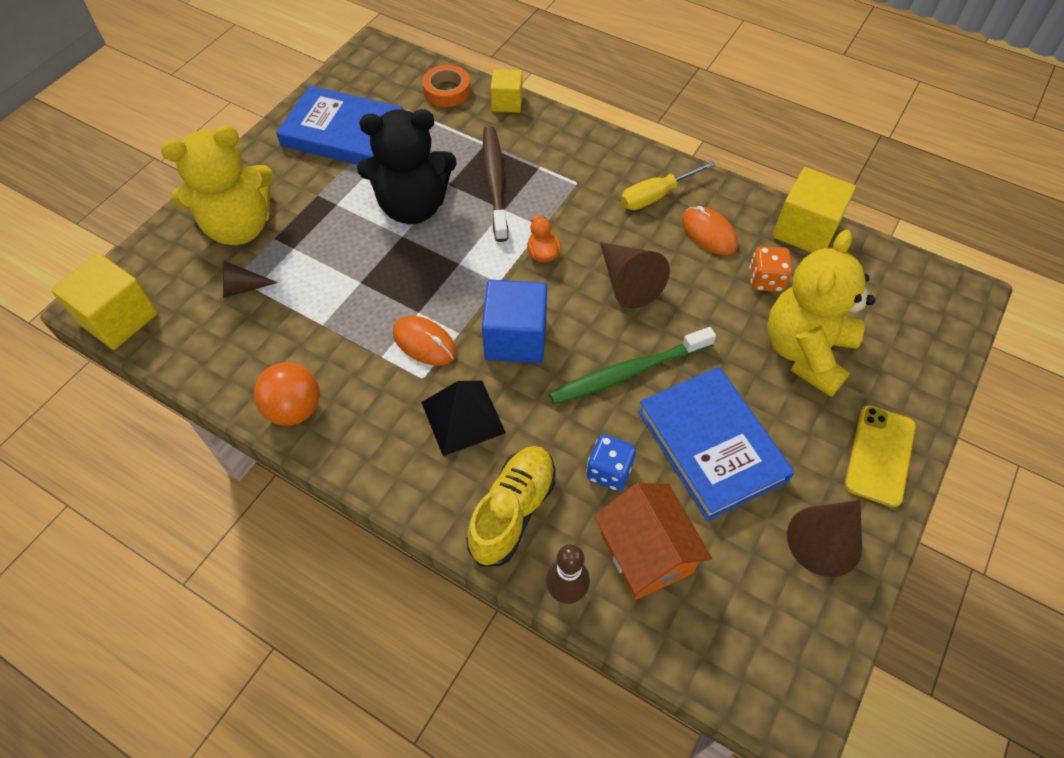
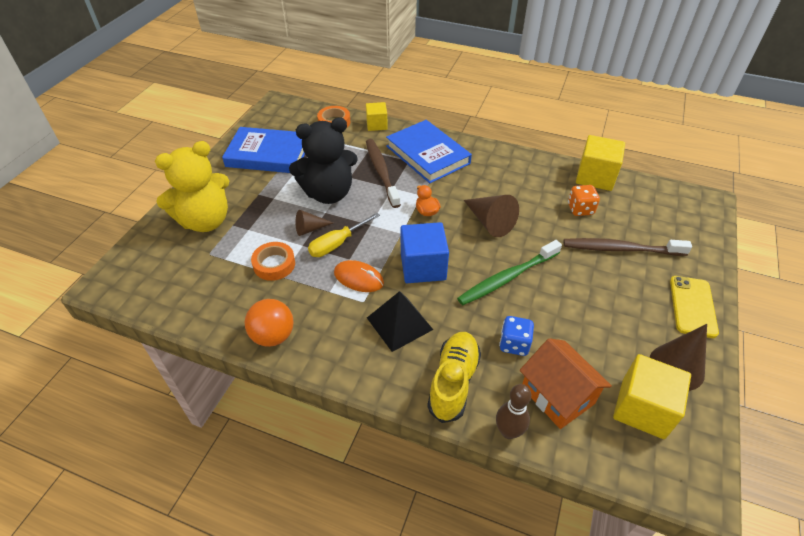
camera: 10 degrees left, 10 degrees down
yellow cube [51,253,158,350] -> yellow cube moved to [613,354,691,439]
brown cone [223,261,278,298] -> brown cone moved to [296,210,333,236]
yellow screwdriver [621,161,715,210] -> yellow screwdriver moved to [308,213,380,257]
blue book [638,367,794,521] -> blue book moved to [386,120,472,183]
orange mouse [682,206,738,255] -> none
yellow teddy bear [767,230,875,397] -> brown toothbrush [564,238,692,256]
none -> orange tape [251,242,295,281]

